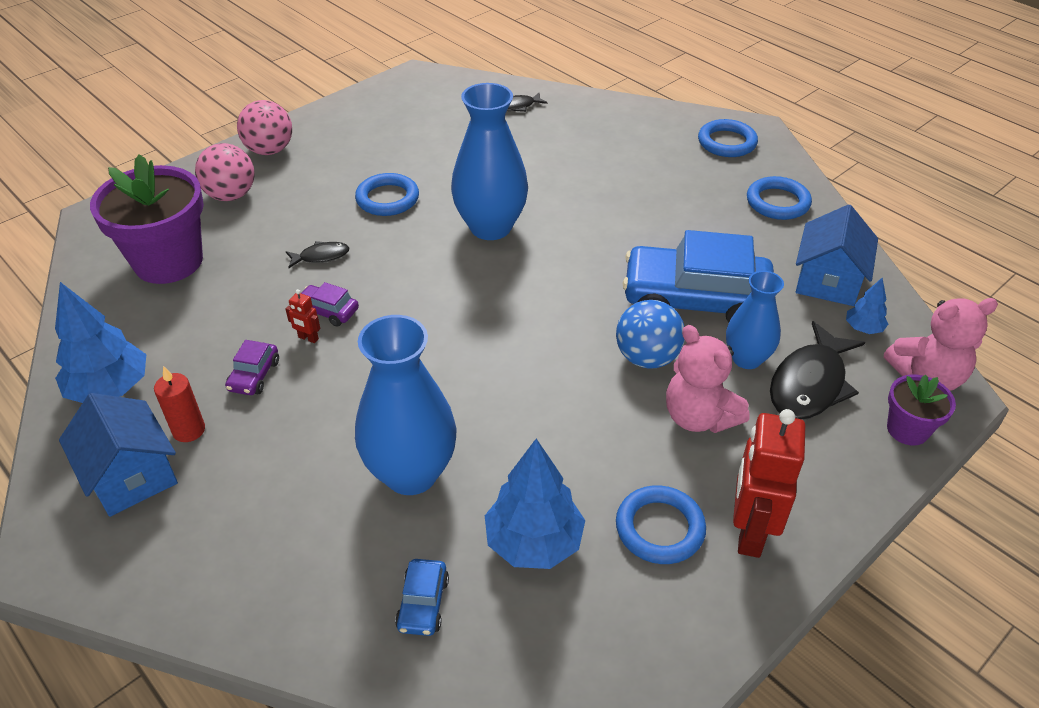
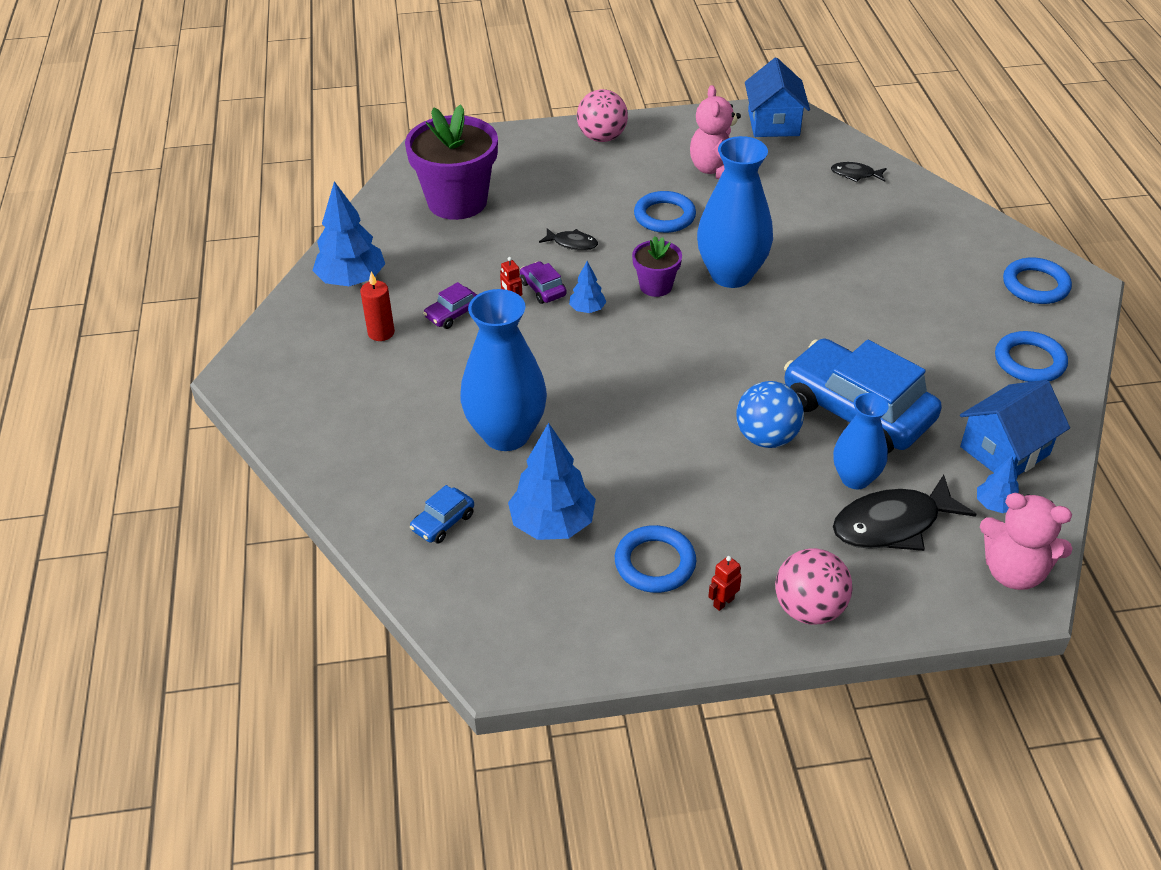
camera: 35 degrees right, 0 degrees up
blue house [59,393,178,517] -> blue house moved to [745,58,810,137]
pink ball [195,143,255,201] -> pink ball moved to [775,548,852,625]
pink teddy bear [666,325,750,433] -> pink teddy bear moved to [690,85,741,179]
red robot [733,409,805,558] -> red robot [708,556,742,611], size x0.42
purple flower pot [887,375,956,445] -> purple flower pot moved to [632,236,682,297]
none -> blue tree [569,261,606,313]

